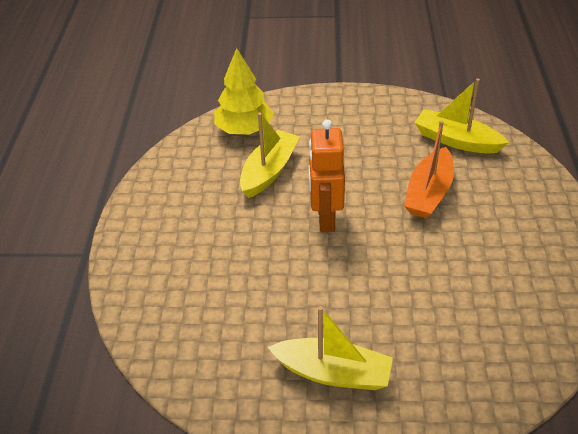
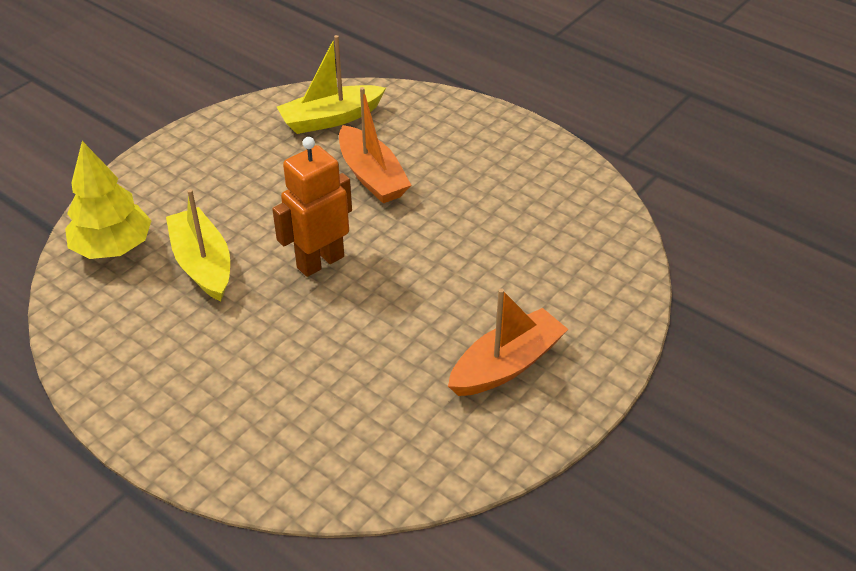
camera: 55 degrees left, 0 degrees up
yellow boat [268,306,393,390] -> orange boat [448,288,568,396]
orange robot [309,119,345,232] -> orange robot turned 105 degrees clockwise [272,137,352,277]

